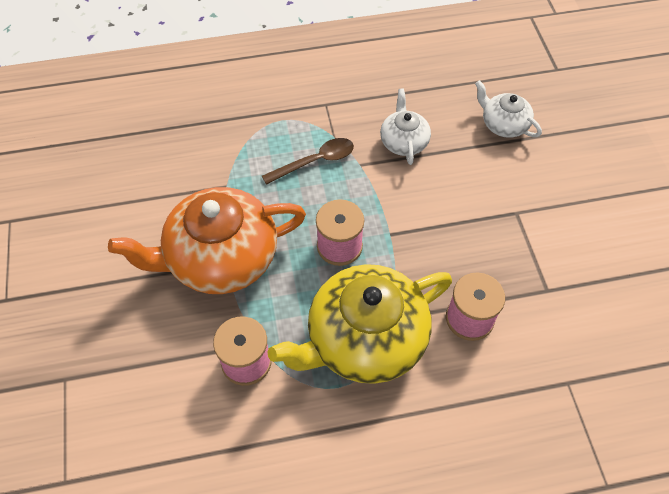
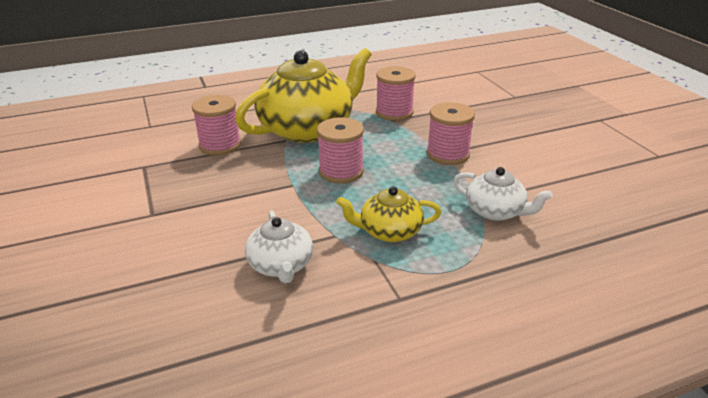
camera: 170 degrees right, 25 degrees down
orange teapot [108,187,306,294] -> pink spool [427,102,475,165]
brown spoon [262,138,354,185] -> yellow teapot [336,186,441,242]
white teapot [475,80,542,138] -> white teapot moved to [453,167,553,221]

